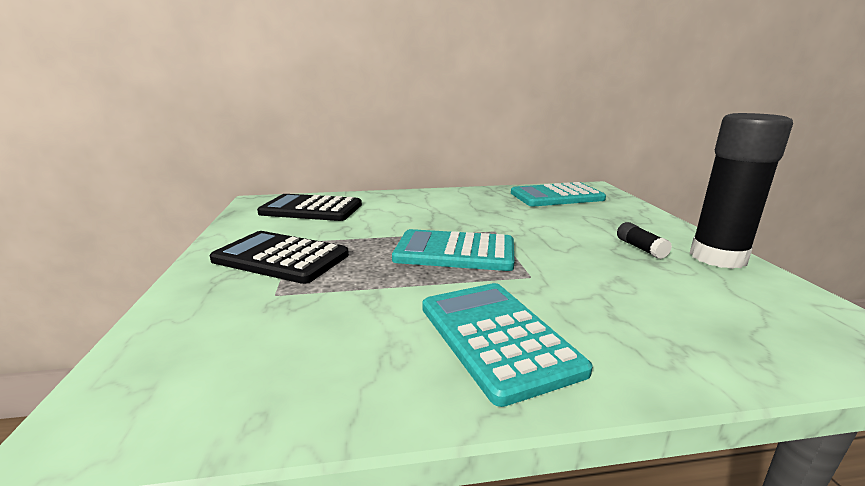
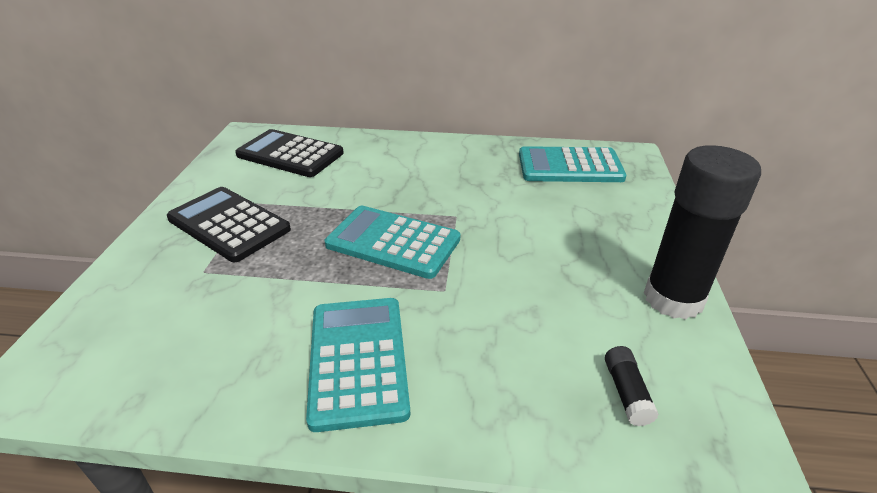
camera: 15 degrees right, 15 degrees up
black glue stick [617,222,672,259] -> black glue stick moved to [605,346,659,426]

